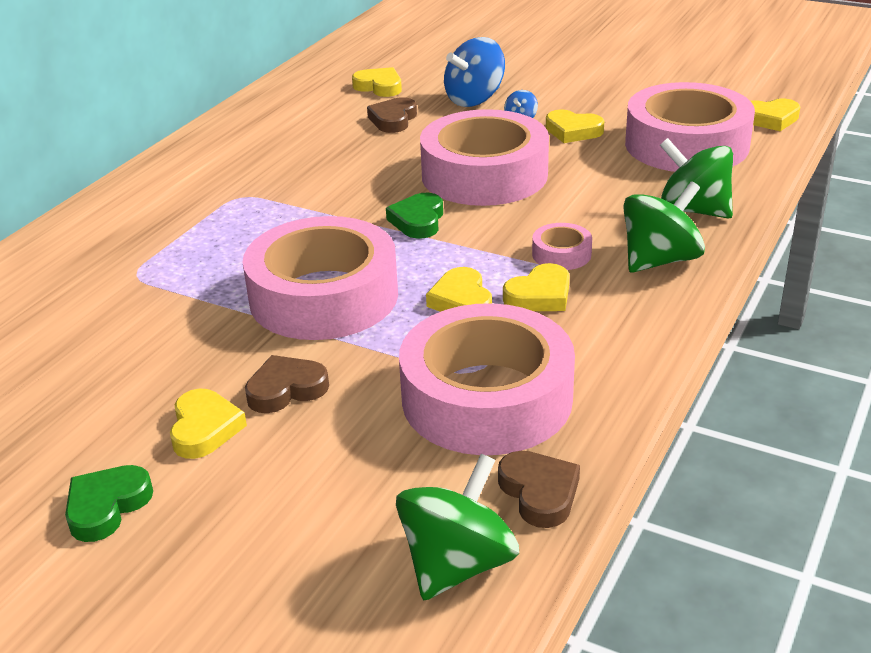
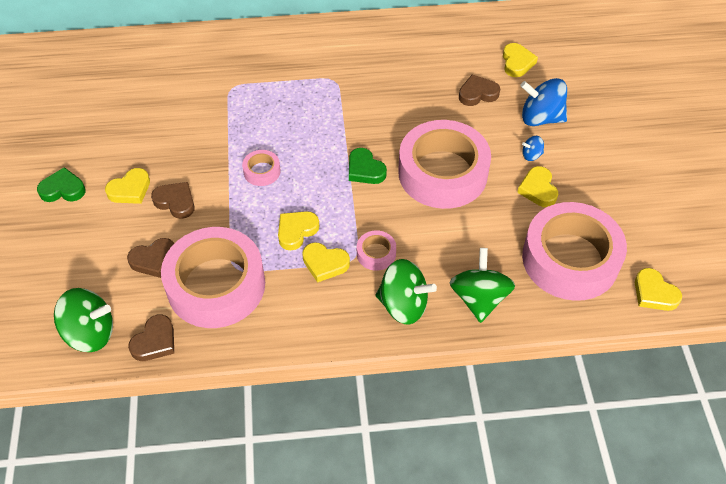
camera: 55 degrees right, 20 degrees up
pink tape [242,216,398,340] -> pink tape [242,150,280,186], size x0.41
green heart [386,193,443,239] -> green heart turned 105 degrees counterclockwise [349,148,387,184]
none -> brown heart [127,238,174,278]

